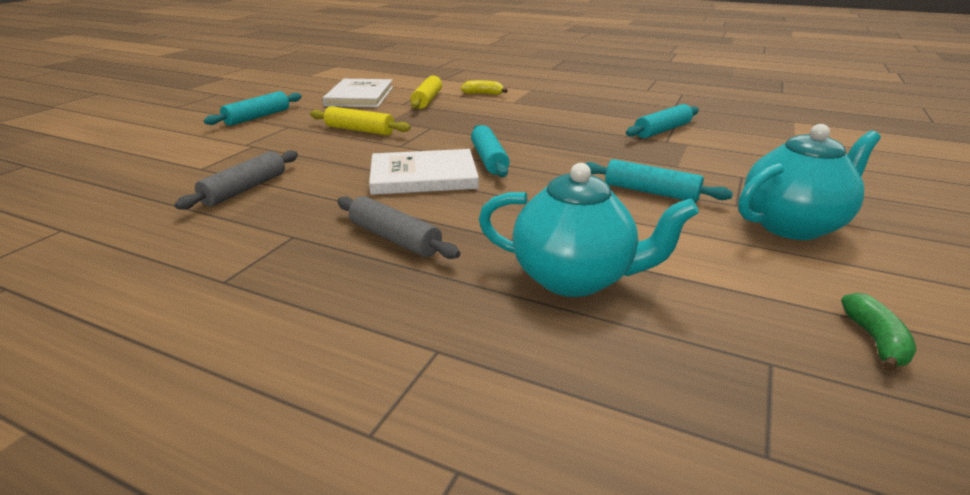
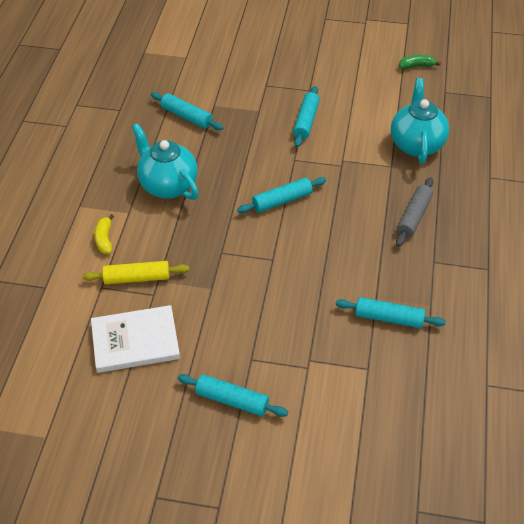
camera: 105 degrees left, 20 degrees up
grey rolling pin [174,150,298,210] -> turquoise rolling pin [336,297,446,328]
yellow rolling pin [310,106,411,135] -> none
white book [369,149,479,195] -> none
turquoise teapot [738,124,881,240] -> turquoise teapot moved to [132,123,199,200]

